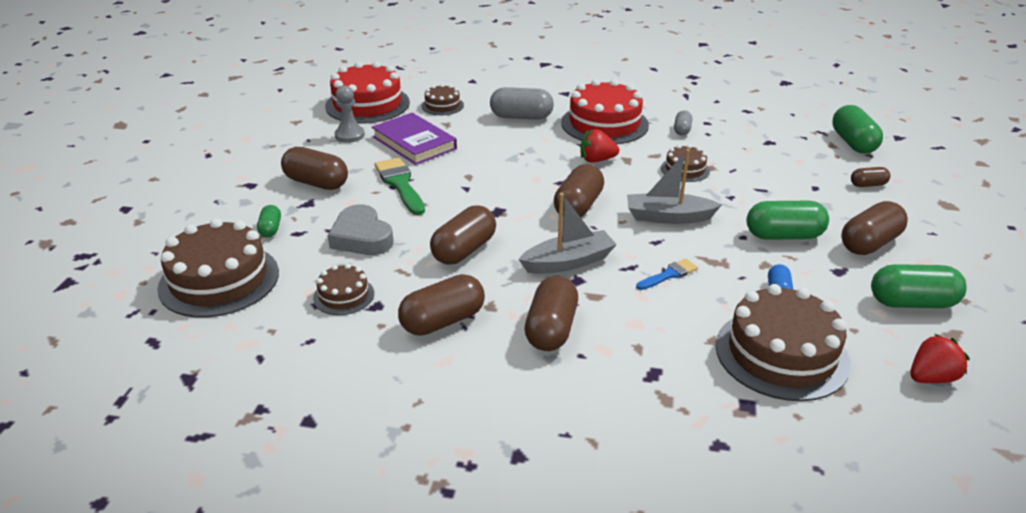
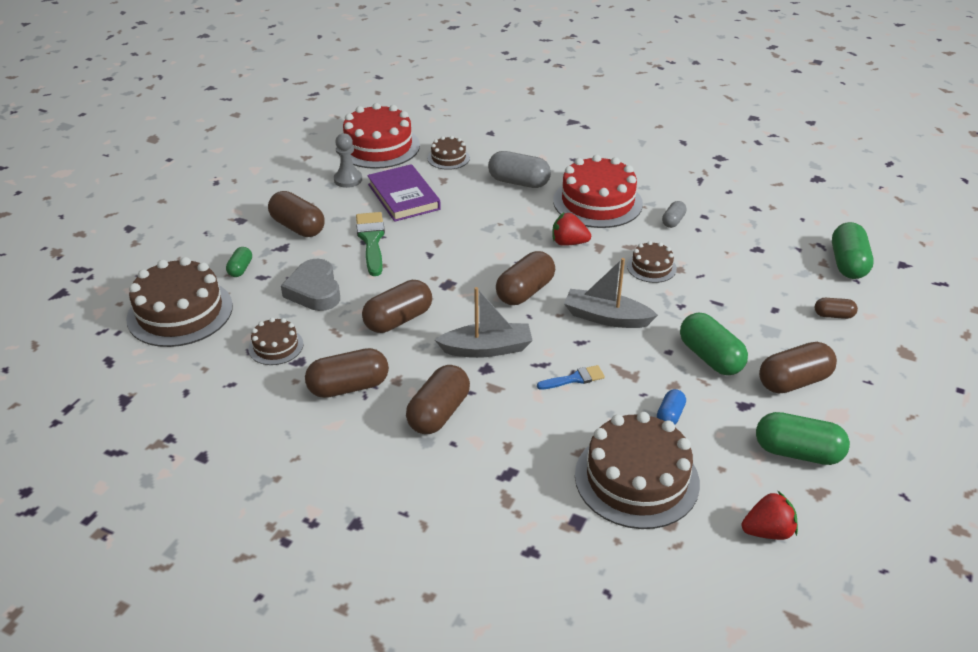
camera: 15 degrees right, 5 degrees up
green capsule [747,201,829,240] -> green capsule turned 45 degrees clockwise [680,313,748,375]

